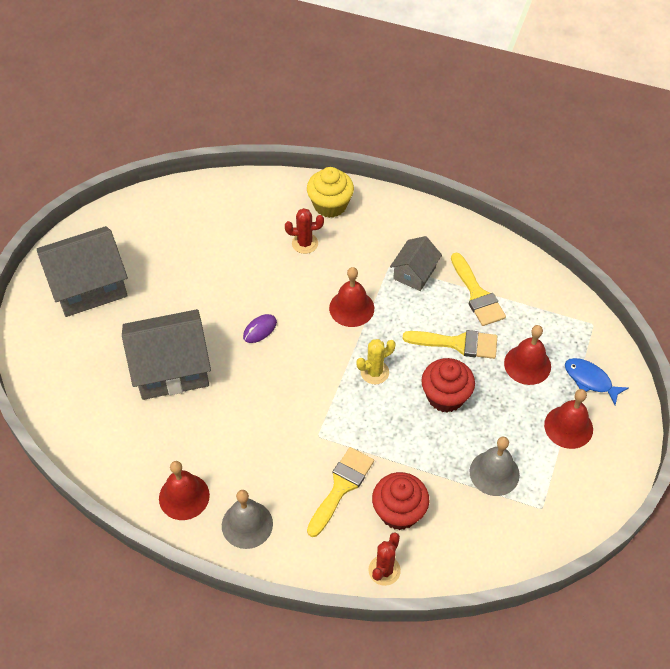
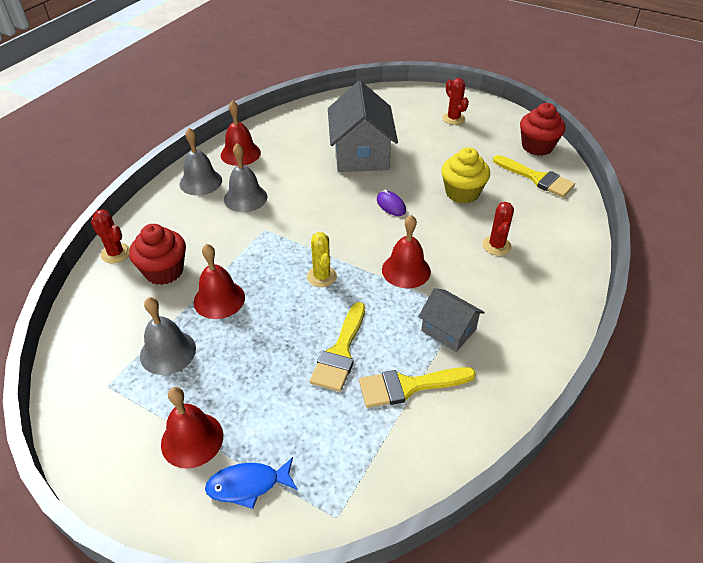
camera: 100 degrees right, 10 degrees down
grey house [37,226,128,317] -> red cactus [442,78,469,125]
yellow cupcake [307,167,354,218] -> yellow cupcake moved to [441,147,490,204]
yellow brush [307,447,374,537] -> yellow brush moved to [493,155,575,197]
red cupcake [421,358,475,413] -> red cupcake moved to [520,103,566,156]
red bell [504,325,551,385] -> red bell moved to [194,244,245,319]
blue fish [565,358,628,405] -> blue fish turned 150 degrees counterclockwise [205,457,298,509]
none -> grey bell [224,143,267,212]

